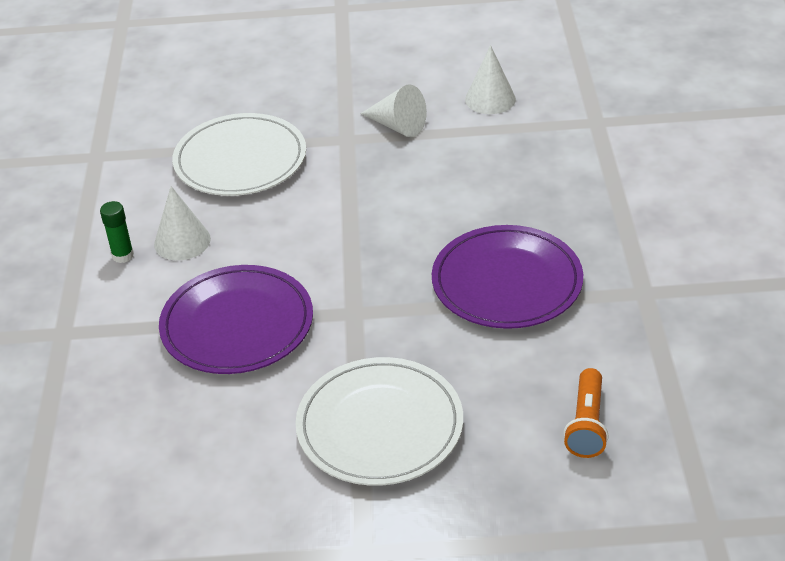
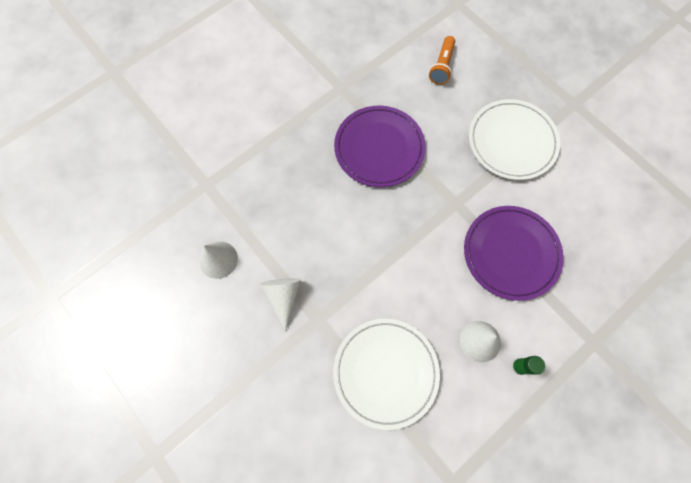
camera: 130 degrees left, 30 degrees up
orange flashlight [563,368,609,458] -> orange flashlight turned 135 degrees clockwise [429,36,455,85]

